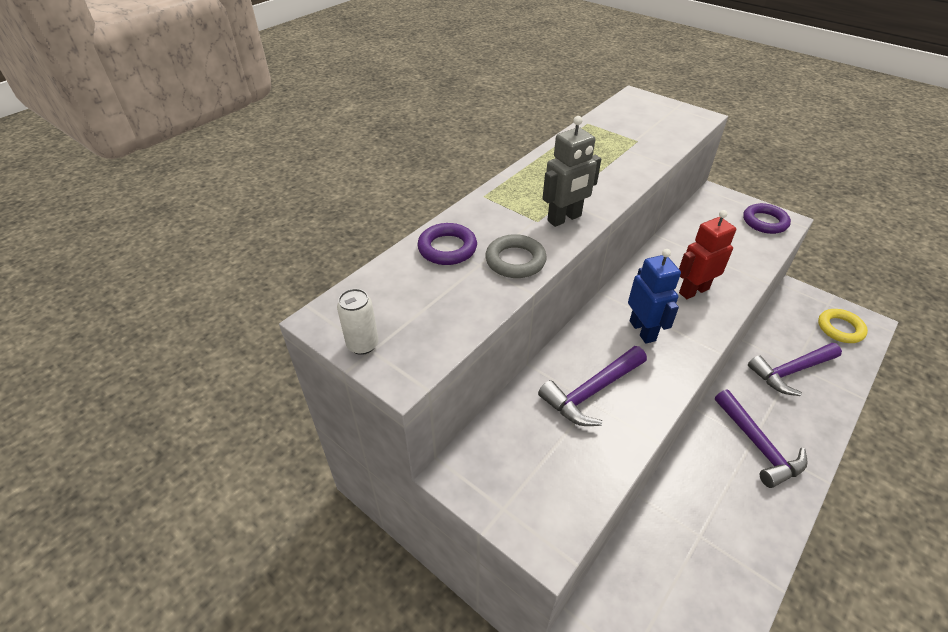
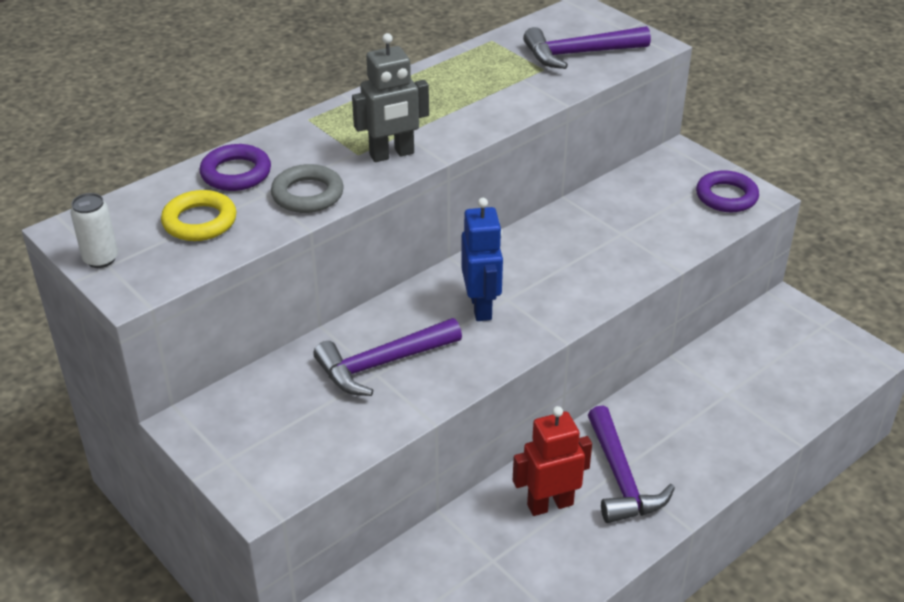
camera: 10 degrees right, 5 degrees down
red robot [679,210,736,299] -> red robot moved to [513,406,592,516]
purple hammer [748,343,842,396] -> purple hammer moved to [523,26,651,69]
yellow ring [818,309,868,343] -> yellow ring moved to [161,190,236,241]

